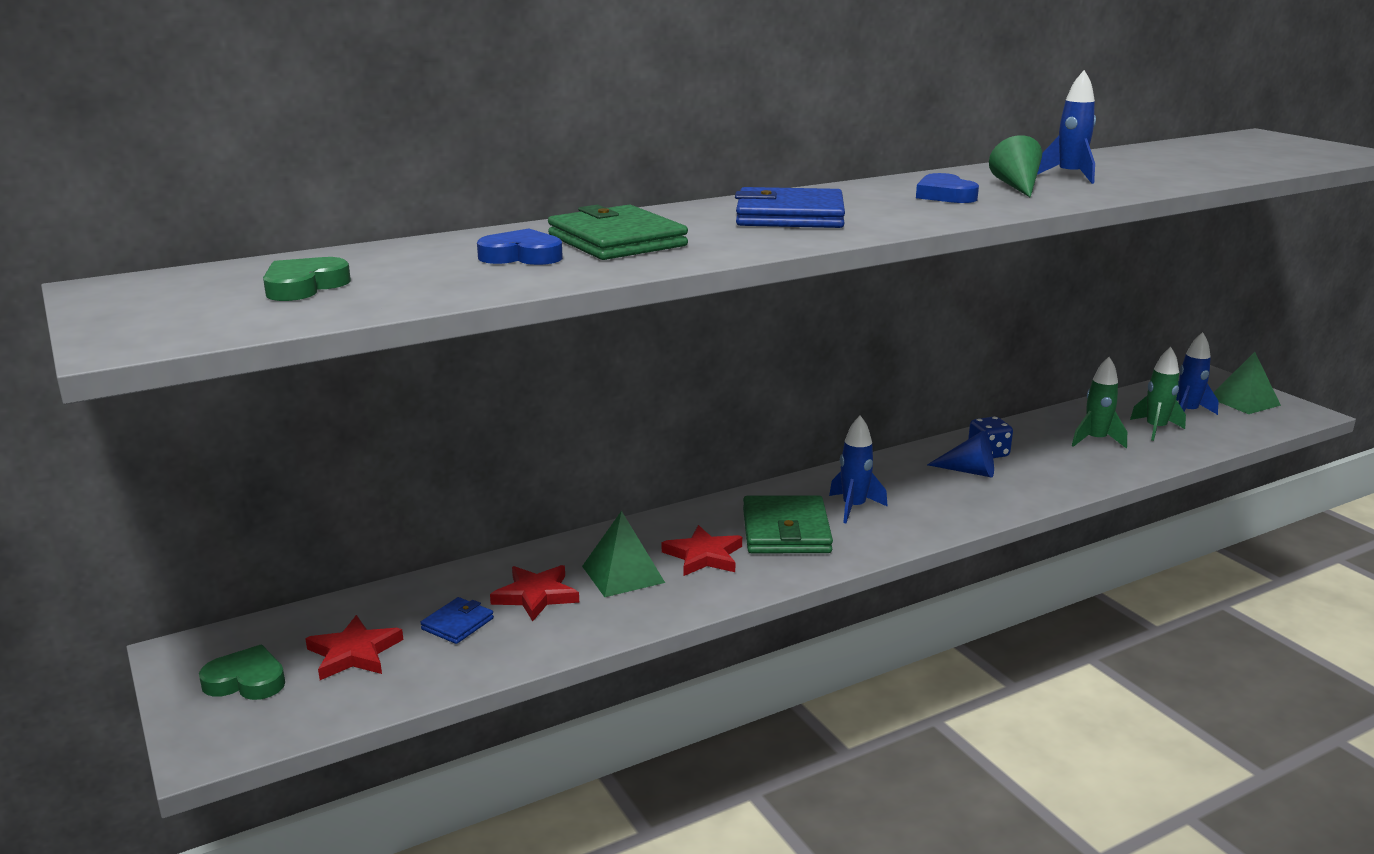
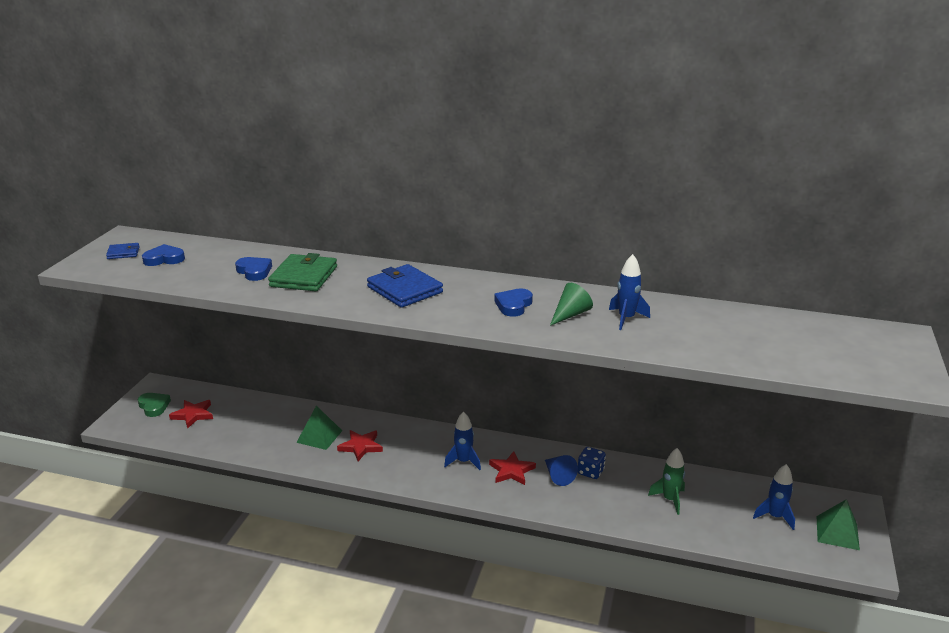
camera: 45 degrees right, 5 degrees up
green heart [263,257,351,301] -> blue heart [142,244,185,266]
blue wallet [420,597,494,644] -> blue wallet moved to [106,243,140,259]
red star [490,565,579,621] -> red star moved to [489,451,536,485]
green wallet [743,495,833,553] -> none
green rocket [1130,347,1186,441] -> none

